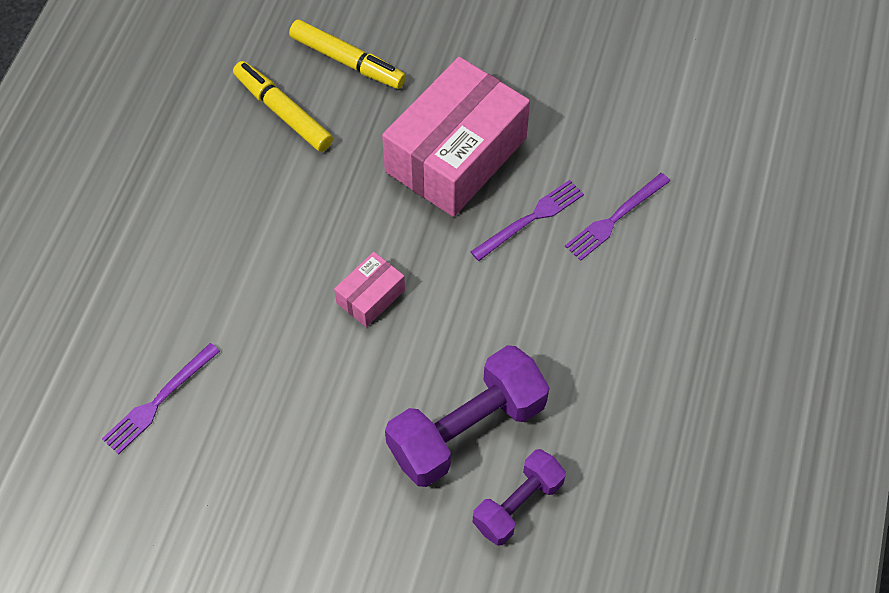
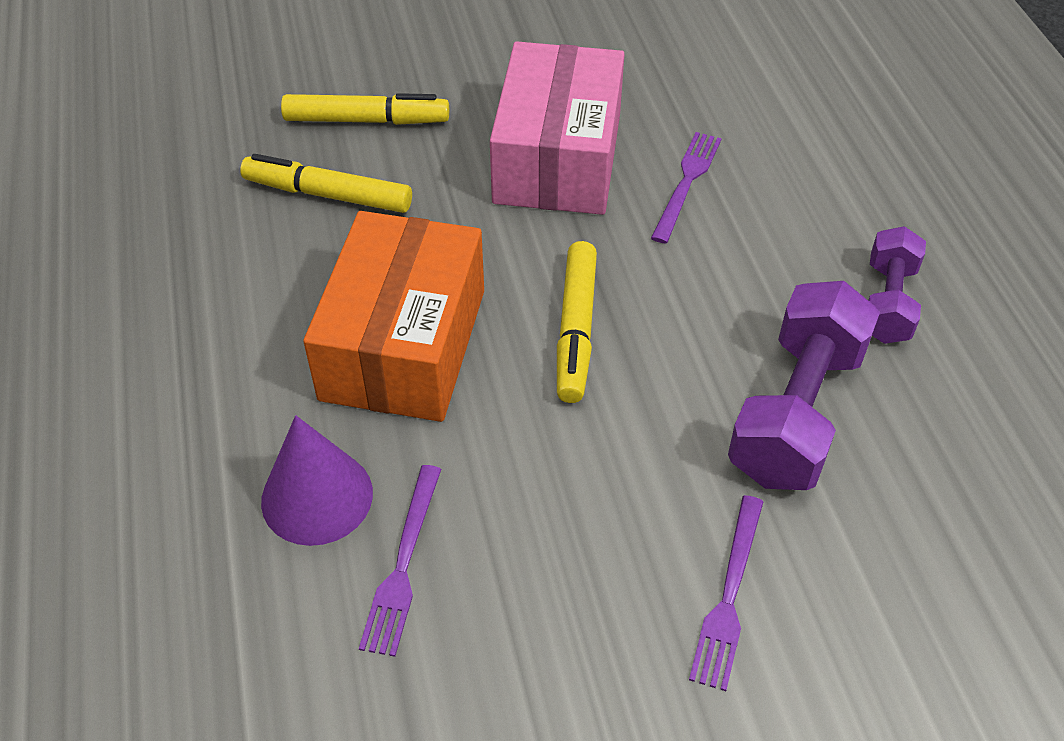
camera: 30 degrees left, 10 degrees down
pink box [334,252,405,327] -> yellow marker [557,241,597,403]
purple dumbbell [473,449,566,546] -> purple dumbbell moved to [868,226,926,344]
purple fork [565,173,670,261] -> purple fork moved to [689,495,763,691]
none -> purple cone [261,415,373,546]
none -> orange box [303,211,484,422]

